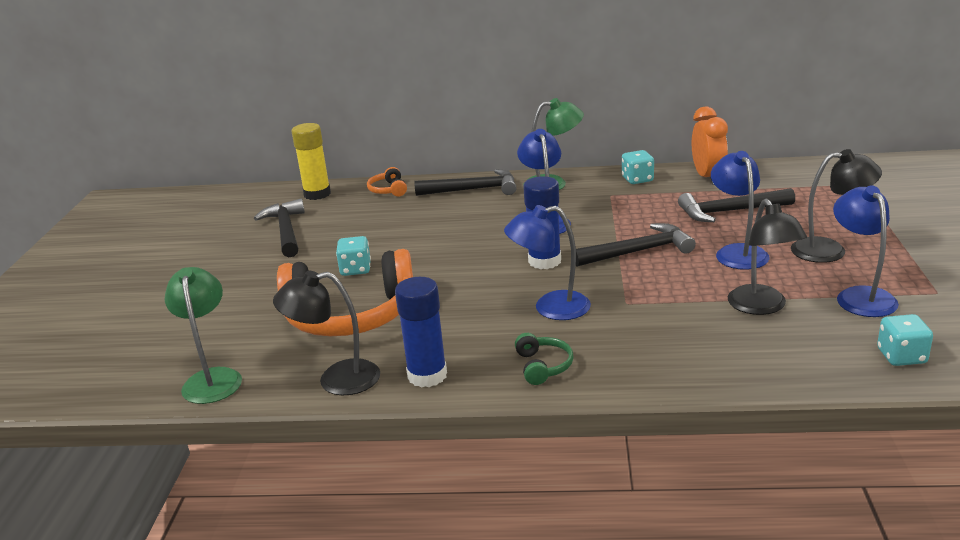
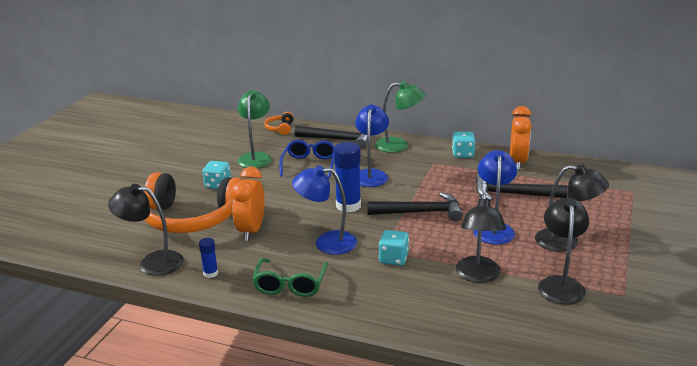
camera: 15 degrees right, 0 degrees up
green lamp [165,267,242,404] -> green lamp moved to [238,90,272,168]
black hammer [254,199,305,257] -> none
yellow glue stick [291,123,331,200] -> none
blue glue stick [395,277,447,388] -> blue glue stick [199,238,218,278], size x0.51
green headphones [515,333,574,385] -> green glasses [252,258,328,297]
blue lamp [833,185,899,317] -> black lamp [538,198,589,305]
turquoise dice [877,314,933,366] -> turquoise dice moved to [379,230,409,266]
none -> orange clock [232,167,265,241]
none -> blue glasses [279,140,334,178]

